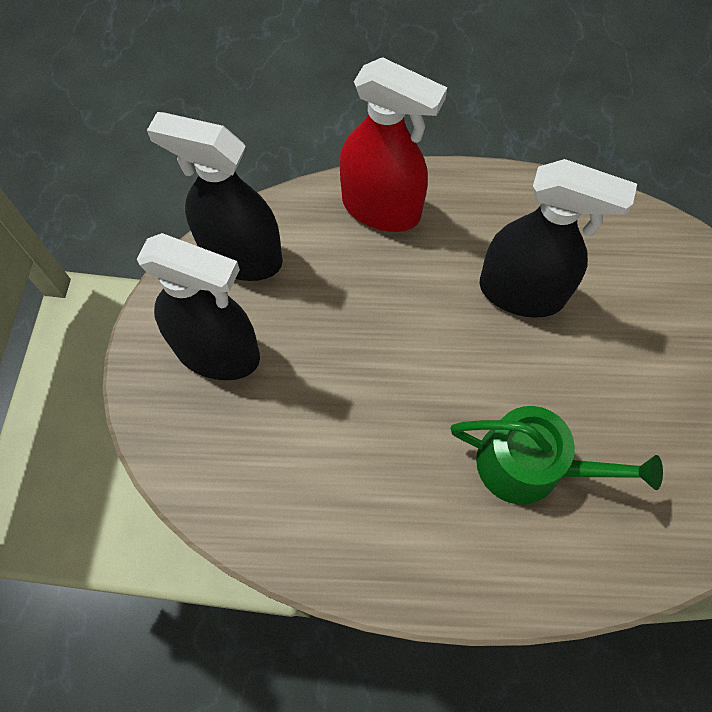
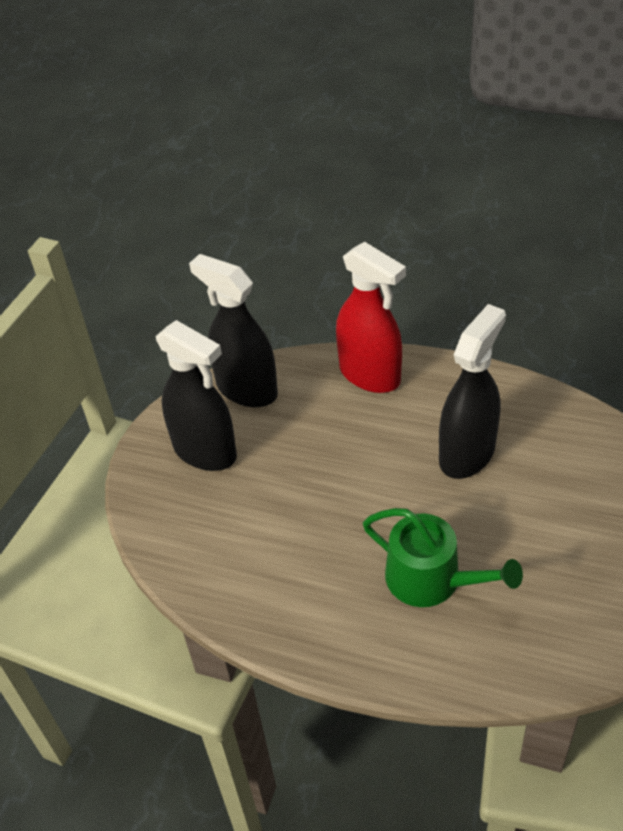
camera: 20 degrees right, 20 degrees down
black spray bottle [479,159,637,318] -> black spray bottle turned 90 degrees counterclockwise [439,304,506,479]

